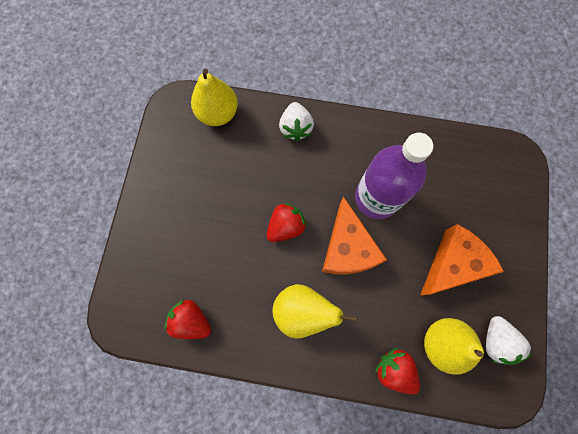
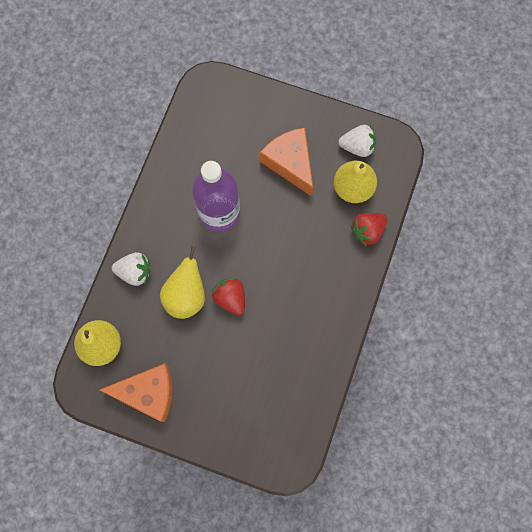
camera: 80 degrees left, 0 degrees up
red strawberry [165,299,211,339] -> none
yellow pear [273,284,358,339] -> yellow pear moved to [160,246,205,319]
orange cheese [322,197,387,274] -> orange cheese moved to [99,363,173,422]

